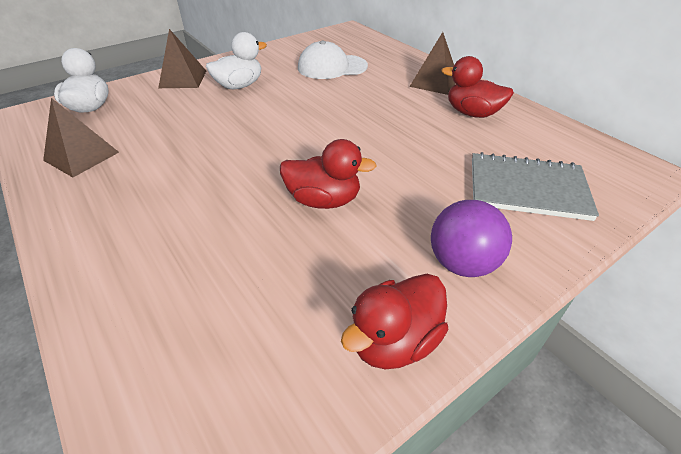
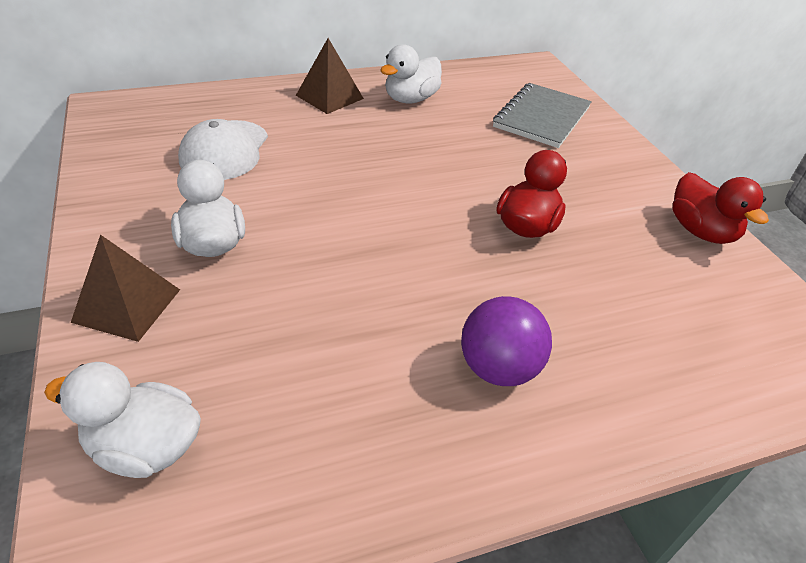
camera: 75 degrees left, 0 degrees up
brown pyramid [43,98,119,177] -> none
purple ball [431,200,512,277] -> purple ball moved to [461,296,552,386]
red duck [442,56,514,118] -> white duck [380,44,442,103]

